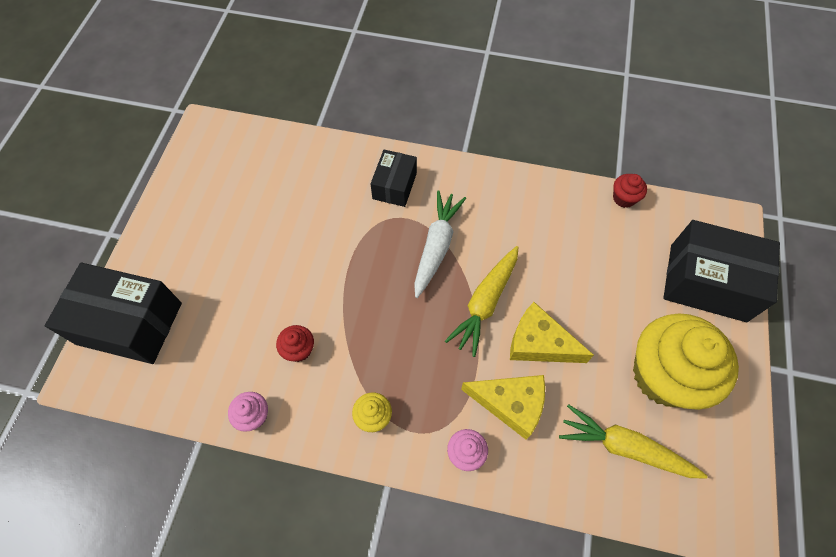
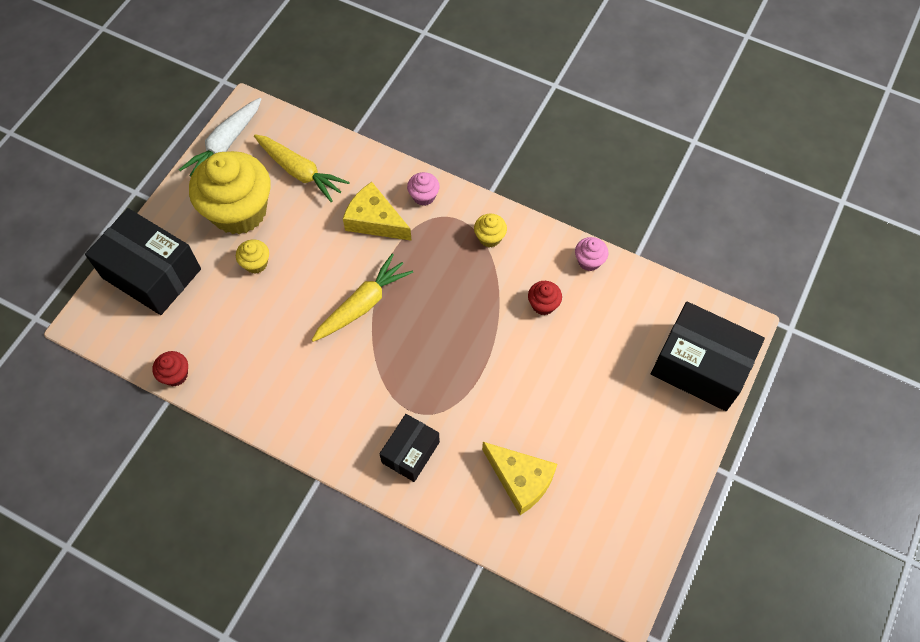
camera: 165 degrees left, 0 degrees up
white carrot [414,190,466,298] -> white carrot moved to [179,98,261,177]
yellow cheese [510,302,594,363] -> yellow cheese moved to [482,442,557,515]
none -> yellow cupcake [236,239,269,274]

